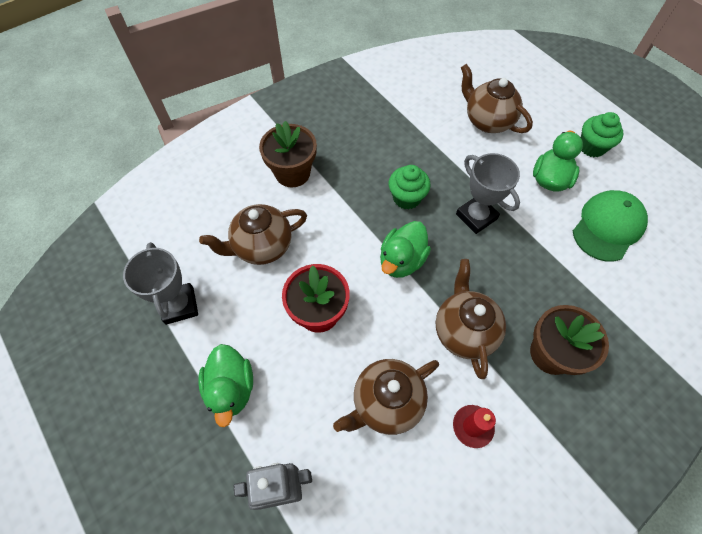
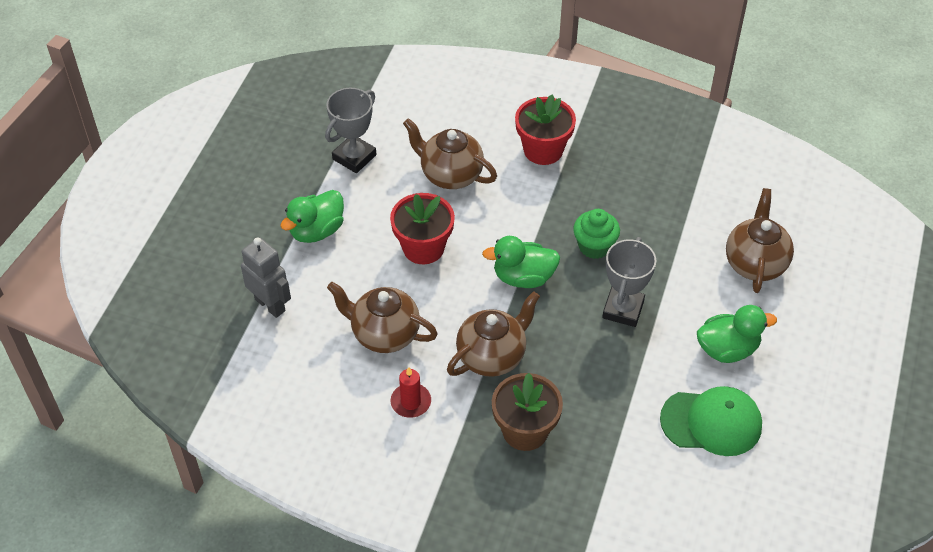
camera: 55 degrees right, 10 degrees down
brown flower pot [259,121,317,187] -> red flower pot [515,95,576,165]
green cupcake [581,112,623,157] -> none

